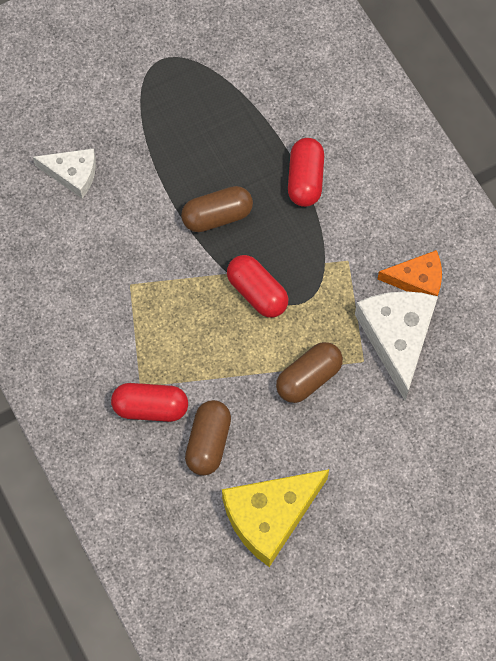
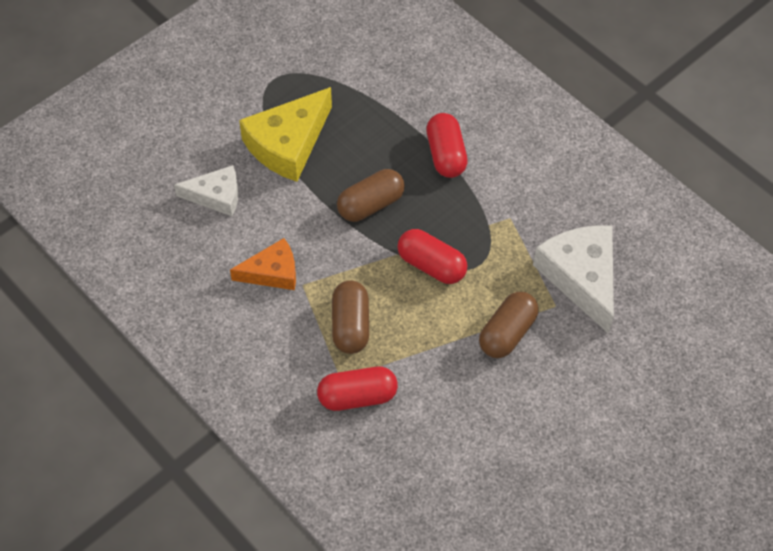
camera: 15 degrees left, 10 degrees down
brown capsule [185,400,231,476] -> brown capsule moved to [332,280,369,354]
yellow cheese [222,469,329,567] -> yellow cheese moved to [239,87,332,182]
orange cheese [378,250,442,296] -> orange cheese moved to [230,238,296,290]

